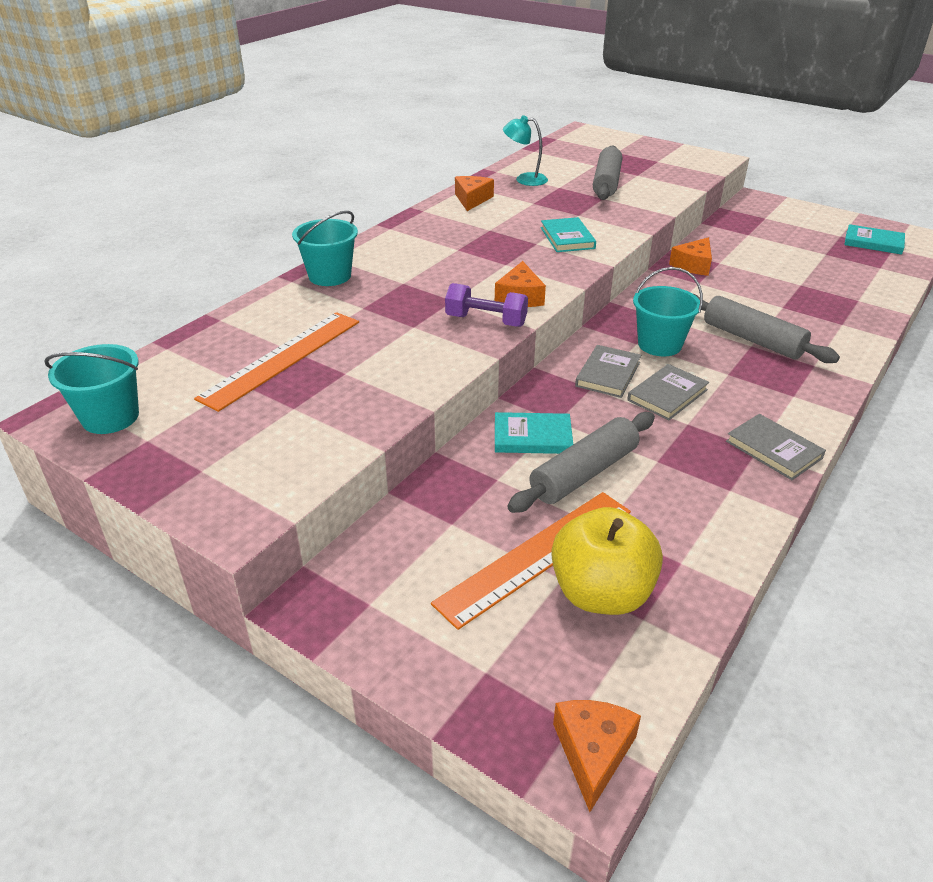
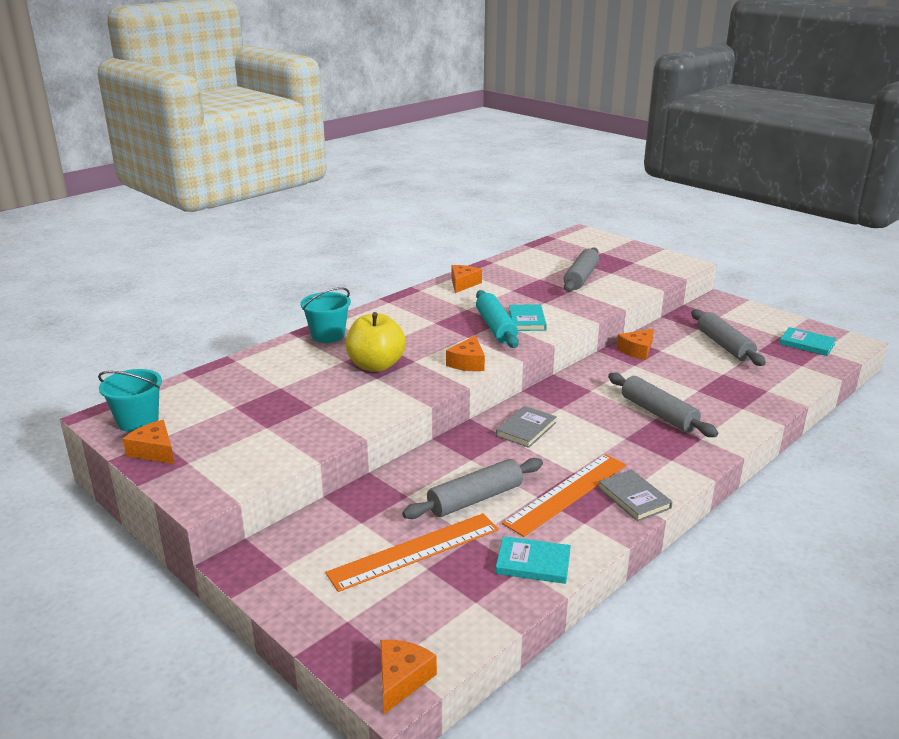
camera: 10 degrees right, 10 degrees down
orange ruler [194,312,359,412] -> orange ruler moved to [502,454,627,537]
purple dumbbell [445,283,528,327] -> none
turquoise book [495,412,573,454] -> turquoise book moved to [496,536,571,584]
turquoise lamp [503,115,548,186] -> none
yellow apple [551,507,663,615] -> yellow apple moved to [346,312,406,372]
grey book [627,364,709,420] -> none
turquoise bucket [633,267,703,357] -> none
none -> orange cheese [123,420,174,464]
none -> turquoise rolling pin [476,290,519,348]
none -> grey rolling pin [691,309,766,366]

